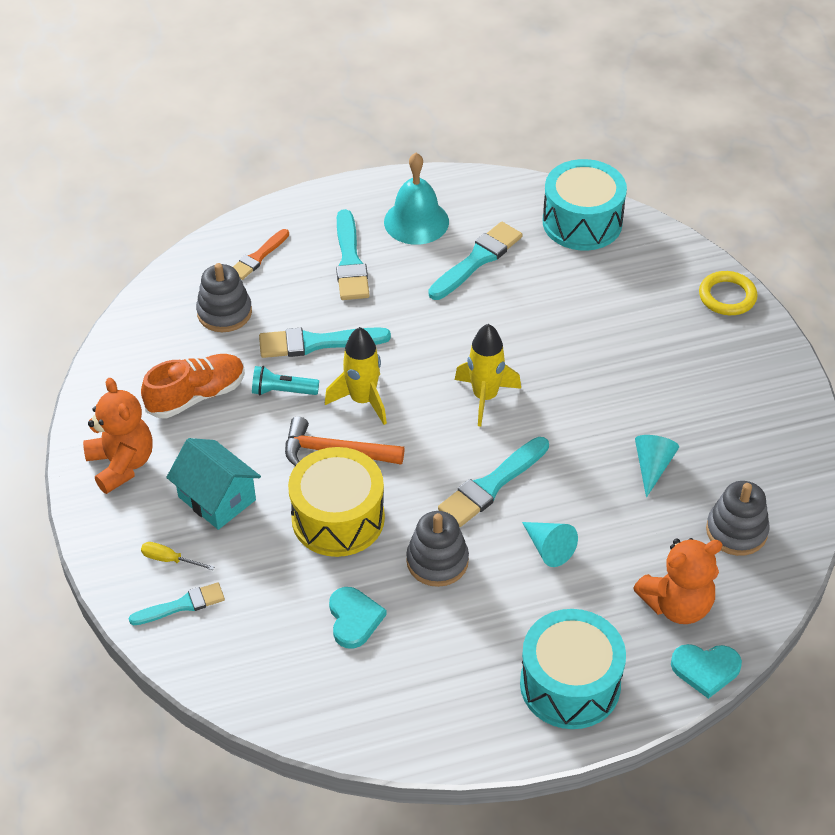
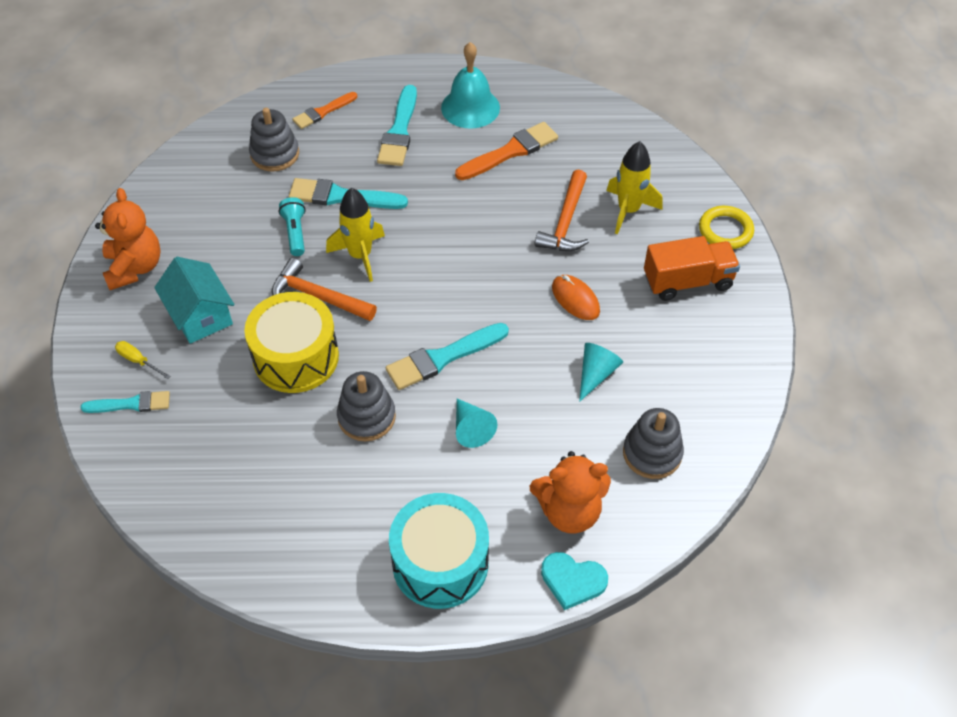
camera: 15 degrees right, 5 degrees up
orange shoe [141,354,245,418] -> none
turquoise flashlight [252,366,319,395] -> turquoise flashlight turned 60 degrees clockwise [279,197,306,256]
turquoise heart [329,587,387,649] -> none
turquoise brush [428,222,522,300] -> orange brush [455,122,558,180]
yellow rocket [455,324,521,427] -> yellow rocket moved to [607,141,662,234]
turquoise drum [543,159,627,250] -> none
none -> orange hammer [535,170,589,251]
none -> orange mouse [552,275,600,320]
none -> orange truck [644,236,740,301]

